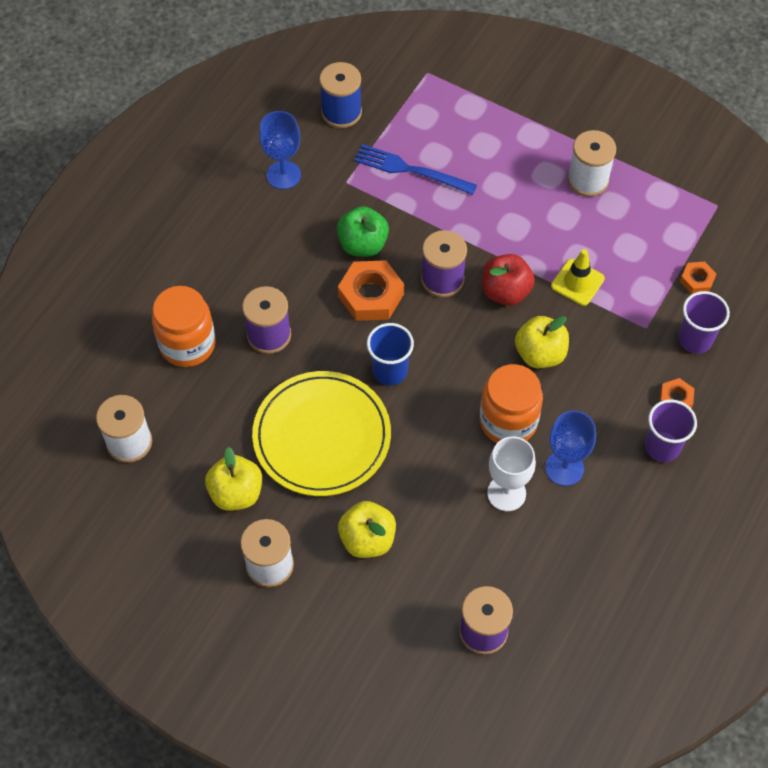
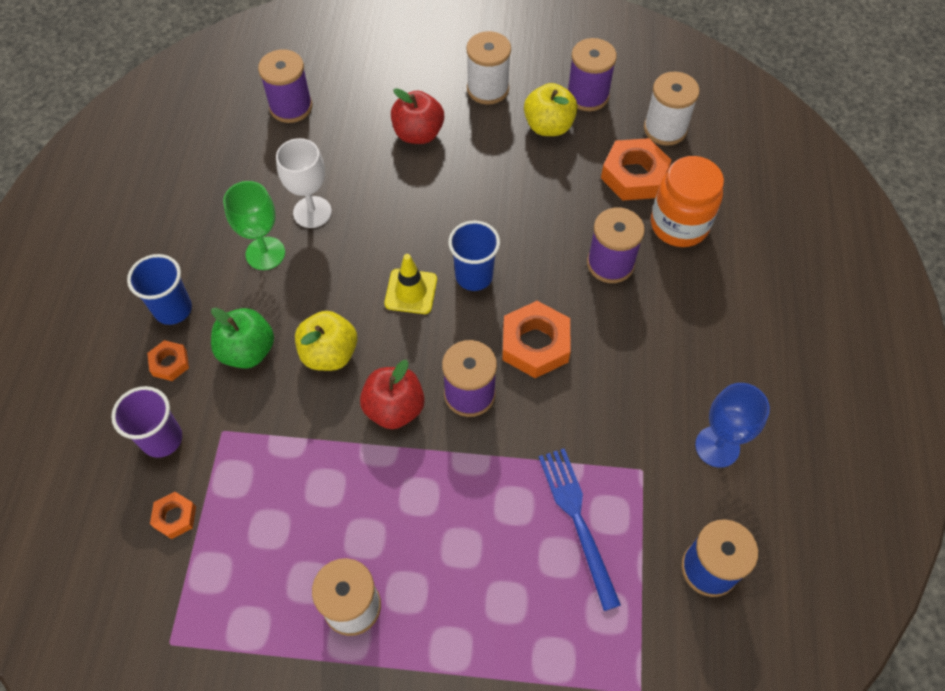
camera: 155 degrees right, 0 degrees up
yellow plate [252,371,391,496] -> none
green apple [337,206,389,257] -> green apple moved to [211,307,274,369]
yellow apple [338,501,396,558] -> red apple [391,88,444,144]
blue fork [354,144,477,195] -> blue fork turned 105 degrees counterclockwise [539,448,621,611]
orange jar [480,364,543,443] -> none
blue goblet [545,410,596,486] -> green goblet [223,181,285,270]
yellow traffic cone [551,249,605,306] -> yellow traffic cone moved to [384,254,437,314]
purple cup [645,399,697,462] -> blue cup [127,254,192,325]
none -> purple spool [567,38,617,111]
none -> orange nut [601,138,672,201]

